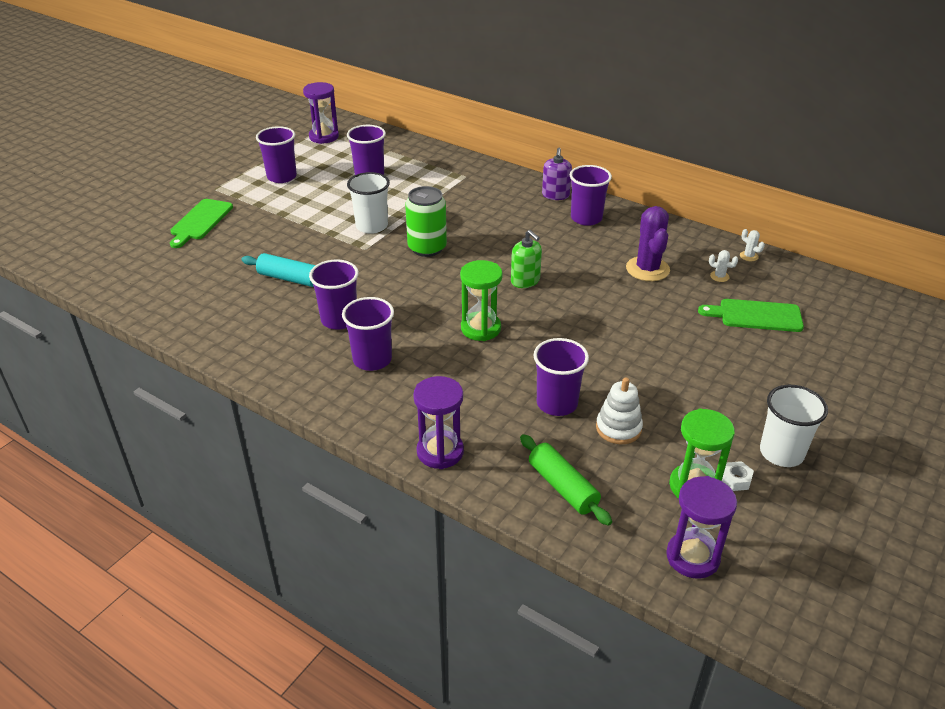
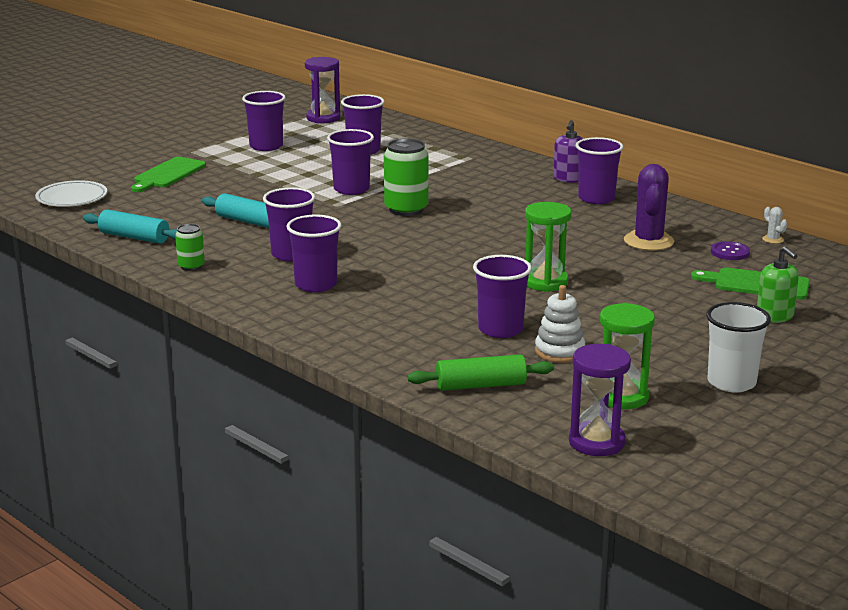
camera: 10 degrees right, 15 degrees down
white cup [347,172,390,234] -> purple cup [327,129,374,195]
purple hourglass [413,376,464,469] -> none
green hourglass [460,260,503,341] -> green hourglass moved to [525,202,571,292]
green soap dispenser [511,230,542,288] -> green soap dispenser moved to [757,246,799,323]
green rolling pin [520,434,612,526] -> green rolling pin turned 75 degrees counterclockwise [408,354,554,391]
white cactus [709,250,738,282] -> purple button [711,241,750,260]
white nut [722,461,754,491] -> none
none -> white plate [35,180,107,207]
none -> turquoise rolling pin [83,209,177,244]
none -> green can [175,224,205,271]

